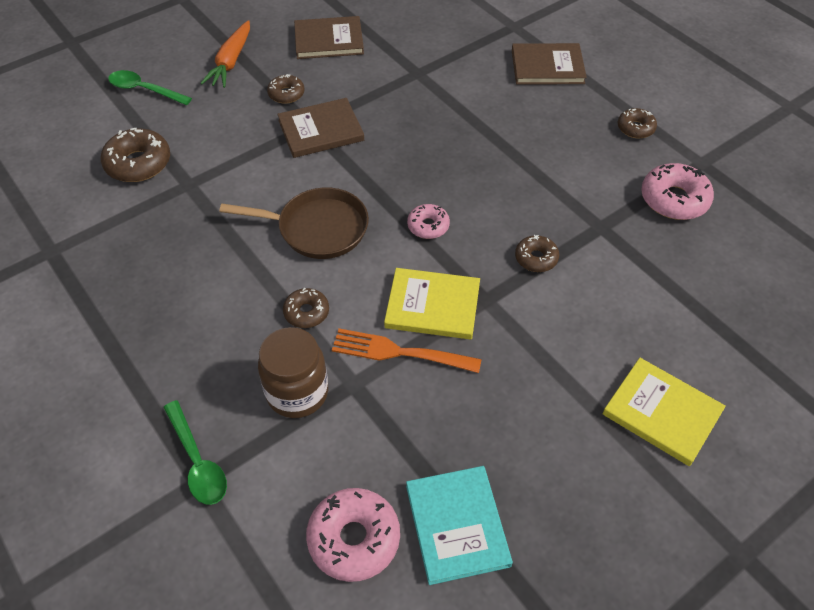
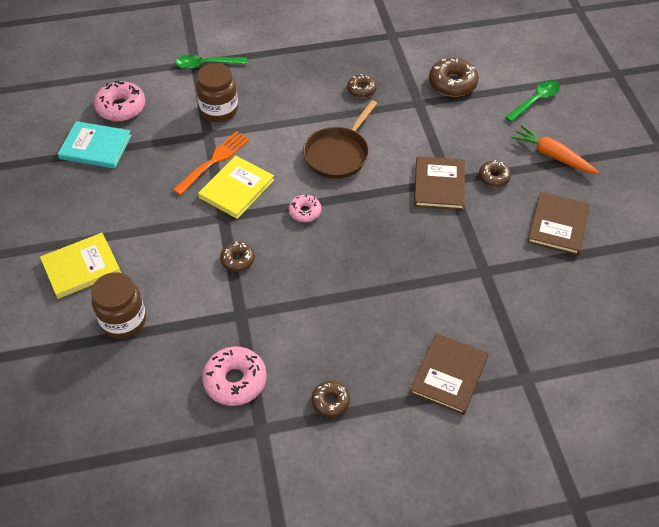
camera: 115 degrees right, 0 degrees up
brown donut [283,288,329,328] -> brown donut moved to [347,74,377,98]
none -> brown jar [91,272,146,339]

